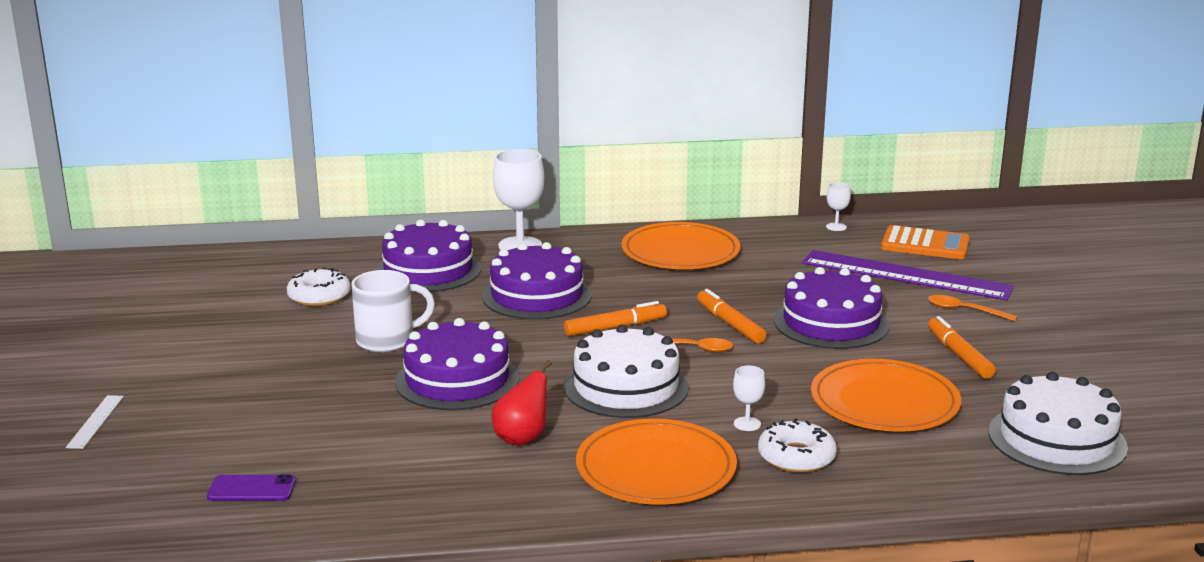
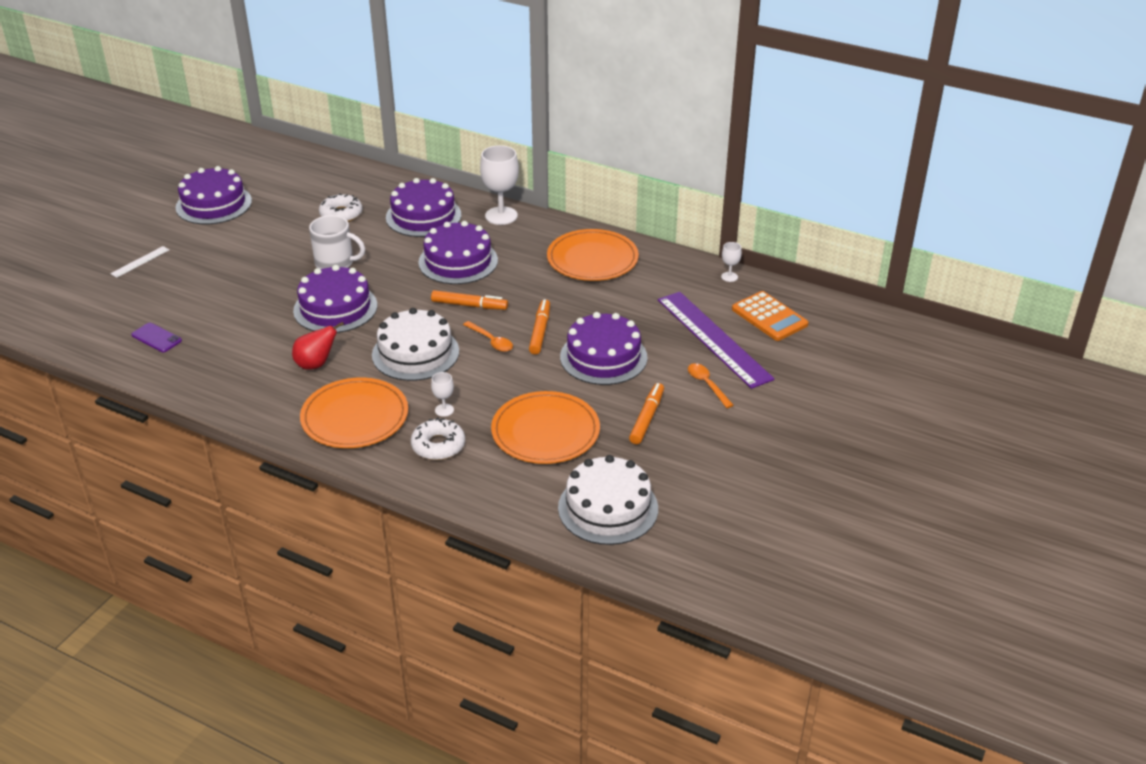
camera: 35 degrees right, 15 degrees up
none -> purple cake [176,166,252,225]

